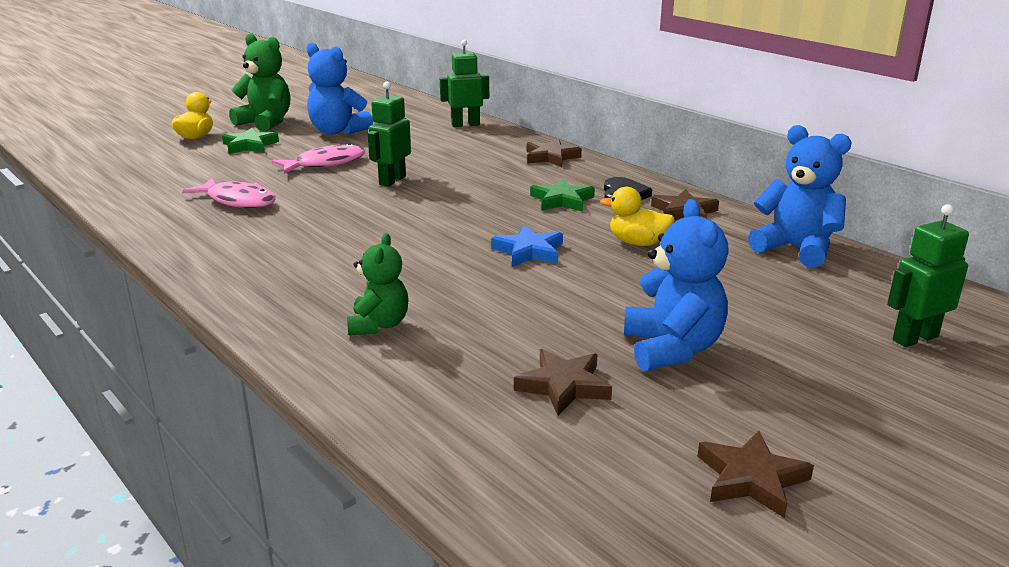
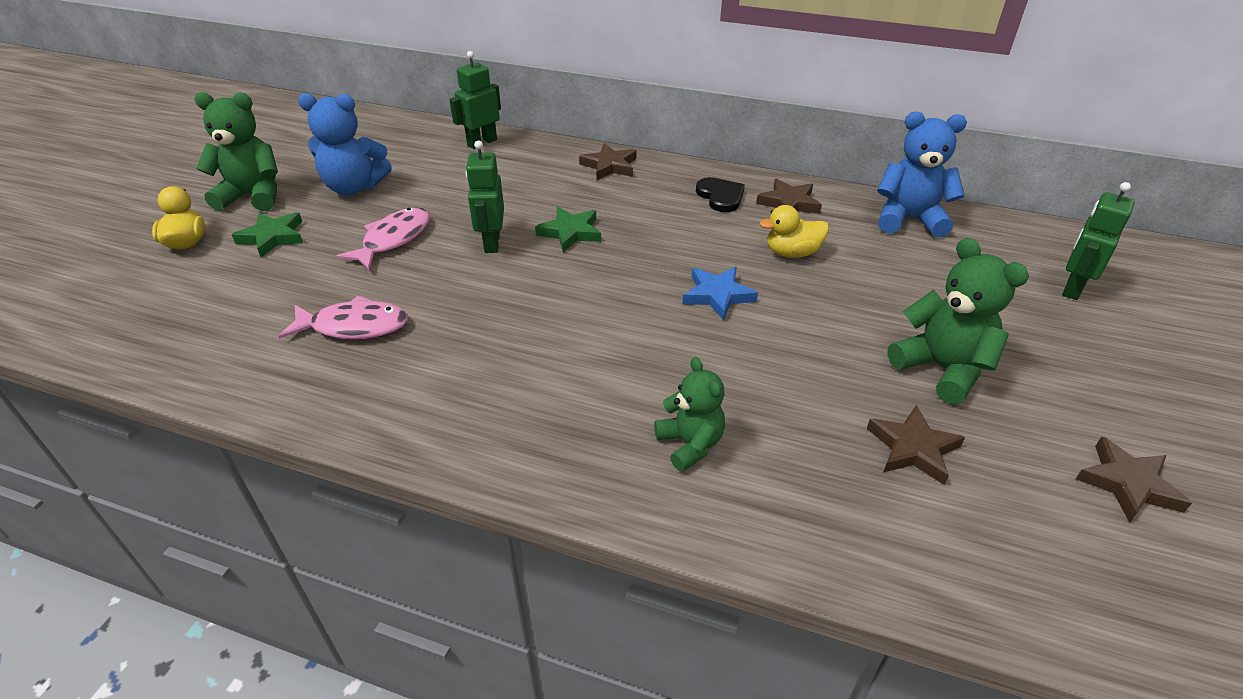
camera: 30 degrees left, 15 degrees up
green star [530,178,595,212] -> green star moved to [535,207,601,252]
blue teddy bear [624,199,729,371] -> green teddy bear [887,238,1029,404]

